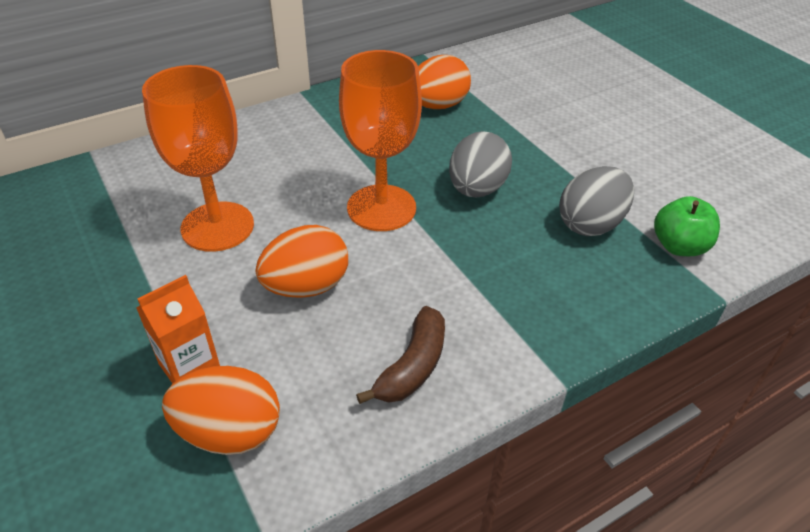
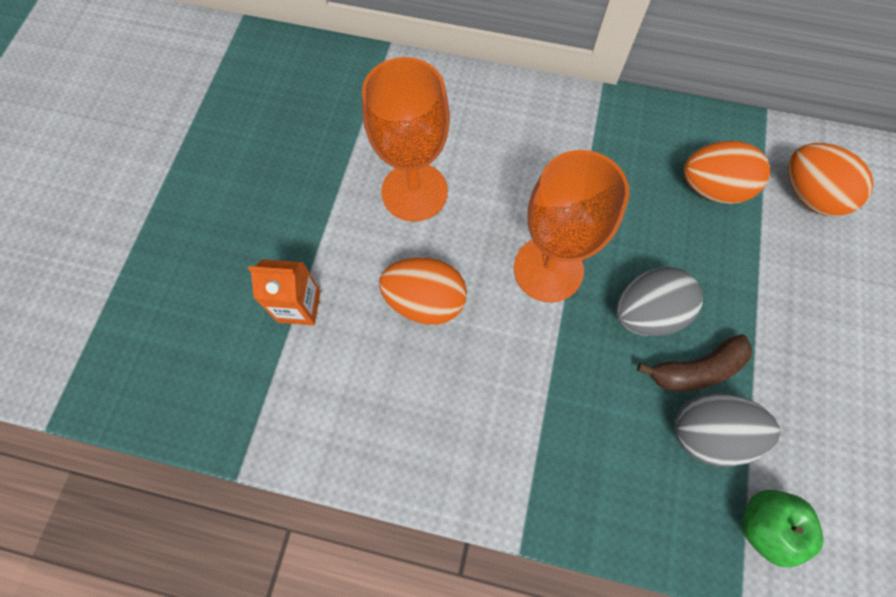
camera: 45 degrees right, 25 degrees up
orange egg [162,366,280,455] -> orange egg moved to [788,143,873,216]
brown banana [356,306,445,404] -> brown banana moved to [637,334,752,392]

